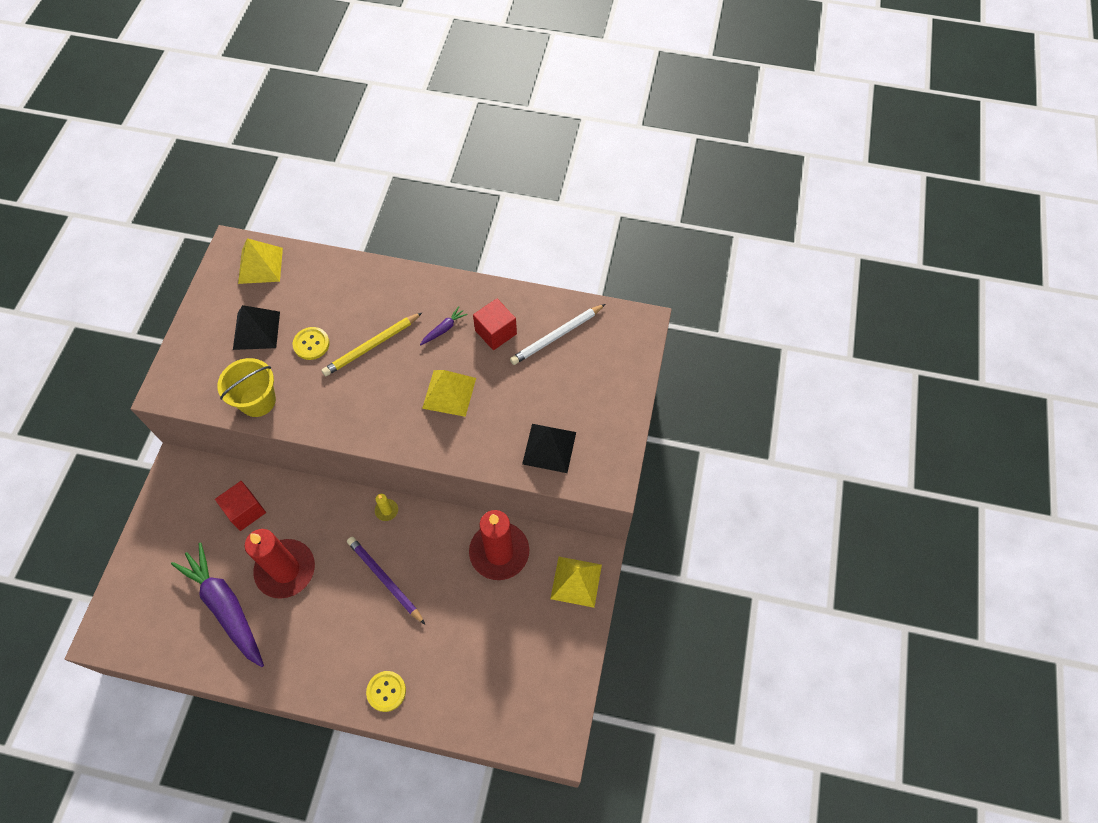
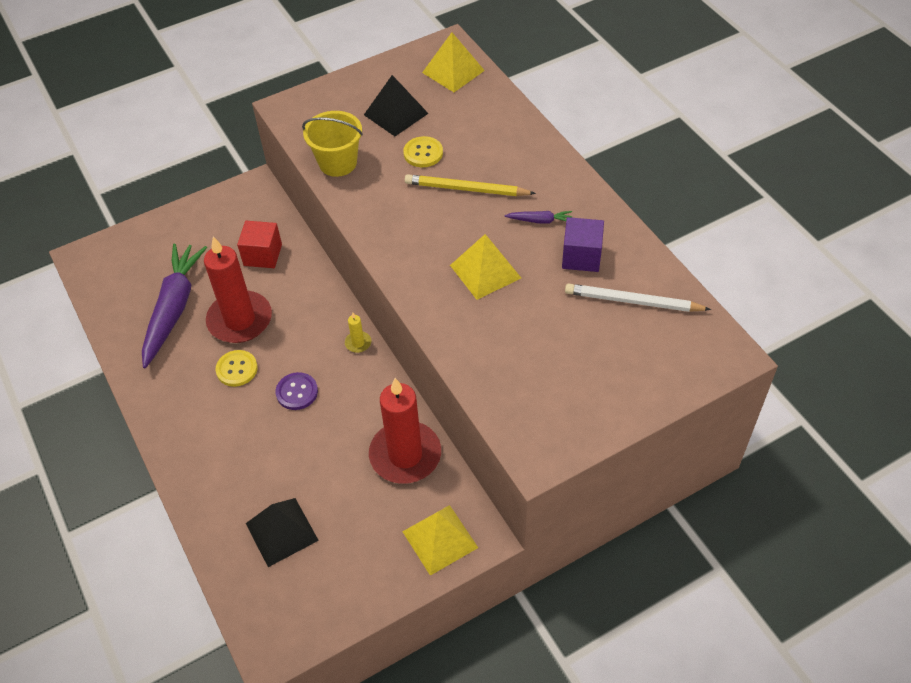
camera: 50 degrees right, 10 degrees down
purple pencil [347,537,425,624] -> purple button [275,372,318,410]
yellow button [366,671,406,712] -> yellow button moved to [216,350,258,387]
red cube [473,299,517,350] -> purple cube [562,217,604,272]
black pyramid [522,424,576,473] -> black pyramid moved to [246,498,319,567]

